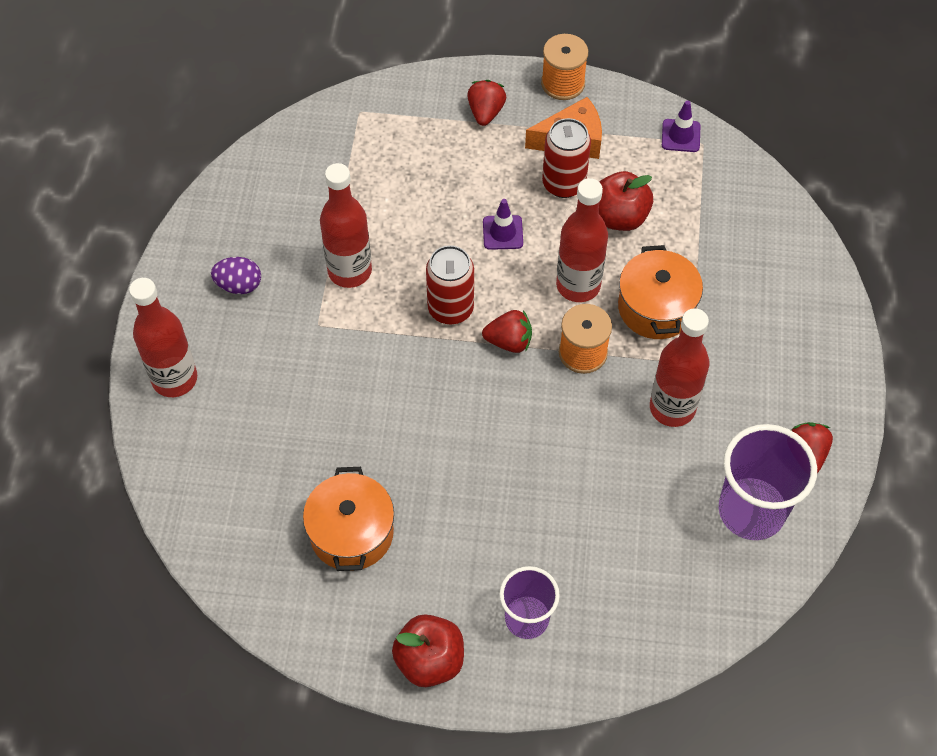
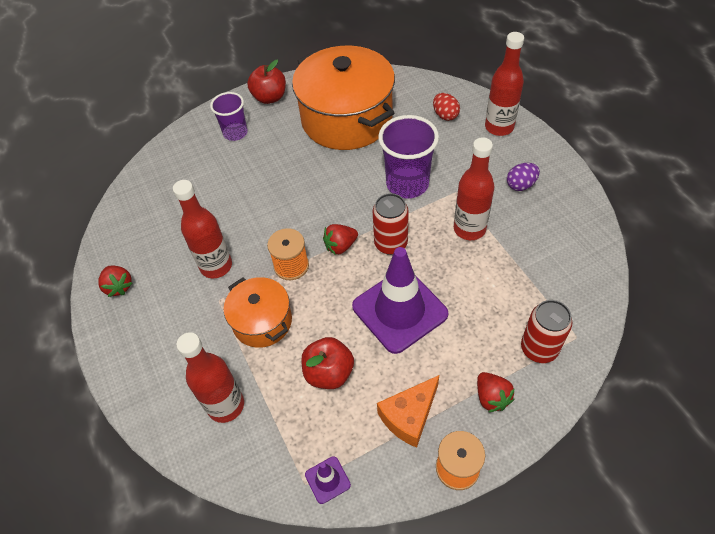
camera: 150 degrees right, 5 degrees down
orange pot [303,467,394,571] -> orange pot [292,46,395,150], size x1.90
purple traffic cone [483,199,523,250] -> purple traffic cone [352,247,449,354], size x2.35
red can [542,118,591,198] -> red can moved to [521,300,572,363]
red bottle [556,178,608,302] -> red bottle moved to [176,332,244,423]
purple cup [719,424,817,540] -> purple cup moved to [378,115,439,199]
none -> red egg [433,93,460,121]

